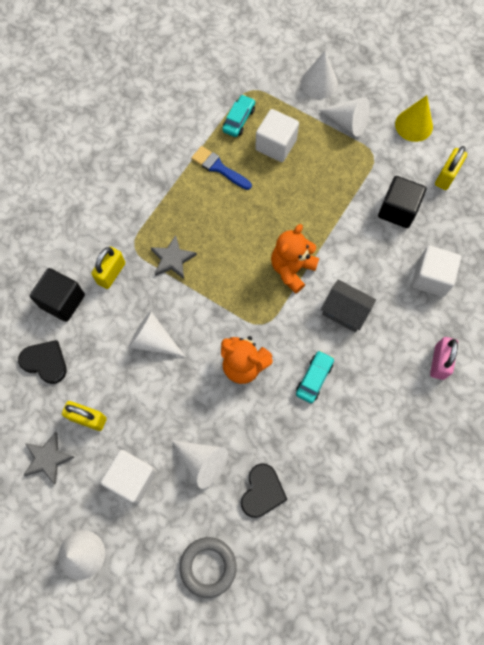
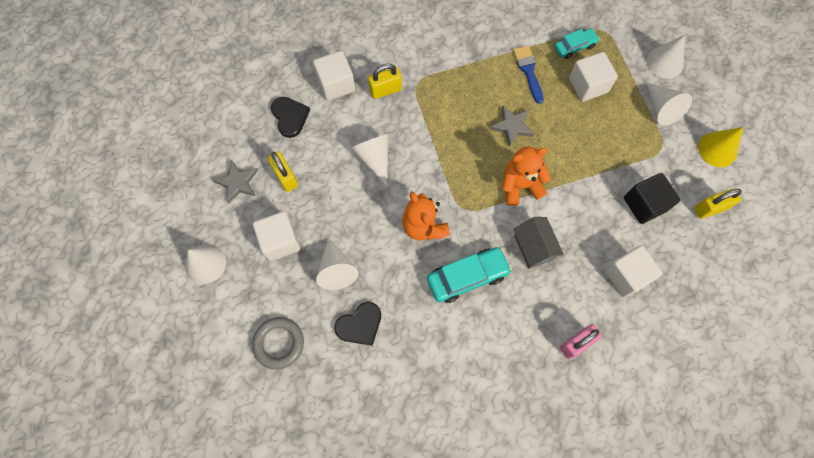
camera: 40 degrees right, 0 degrees up
black cube [30,268,85,322] -> white cube [313,51,355,101]
grey star [150,235,197,279] -> grey star moved to [490,105,534,146]
turquoise car [296,350,334,403] -> turquoise car [427,247,512,303], size x1.62

